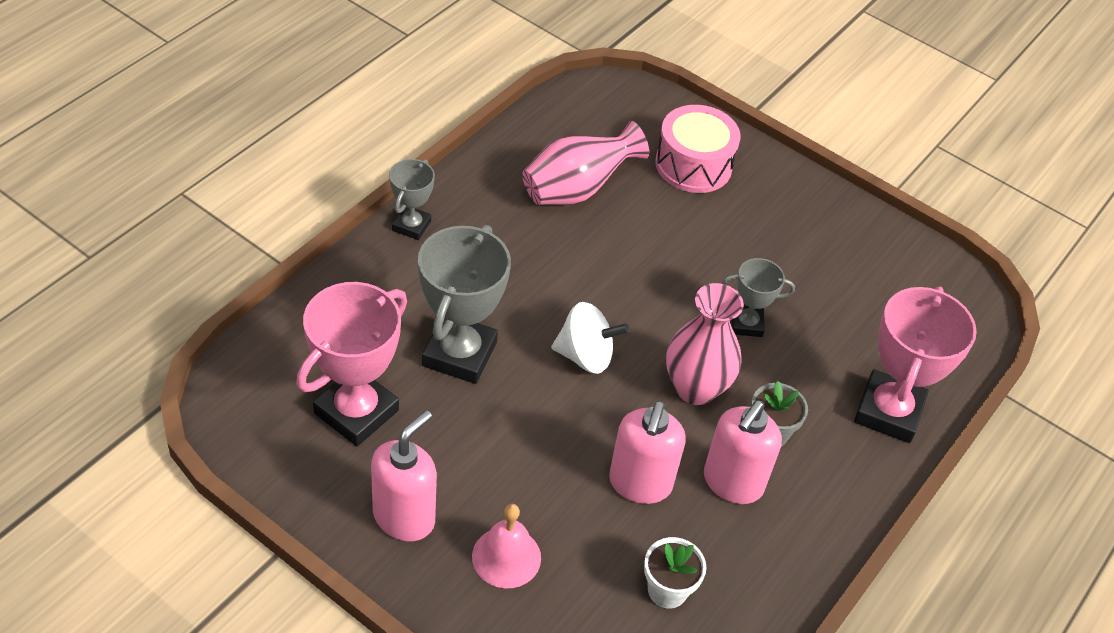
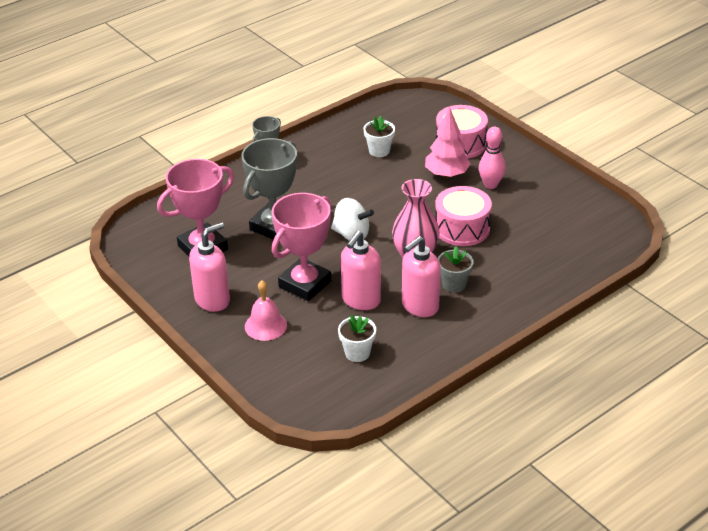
camera: 20 degrees right, 10 degrees down
pink vase [522,121,649,205] -> white flower pot [364,116,395,157]
grey trophy [722,258,795,337] -> pink drum [435,186,492,246]
pink trophy [854,286,977,443] -> pink trophy moved to [272,193,331,301]
none -> pink tree [425,107,471,178]
none -> pink bowling pin [479,127,505,189]

